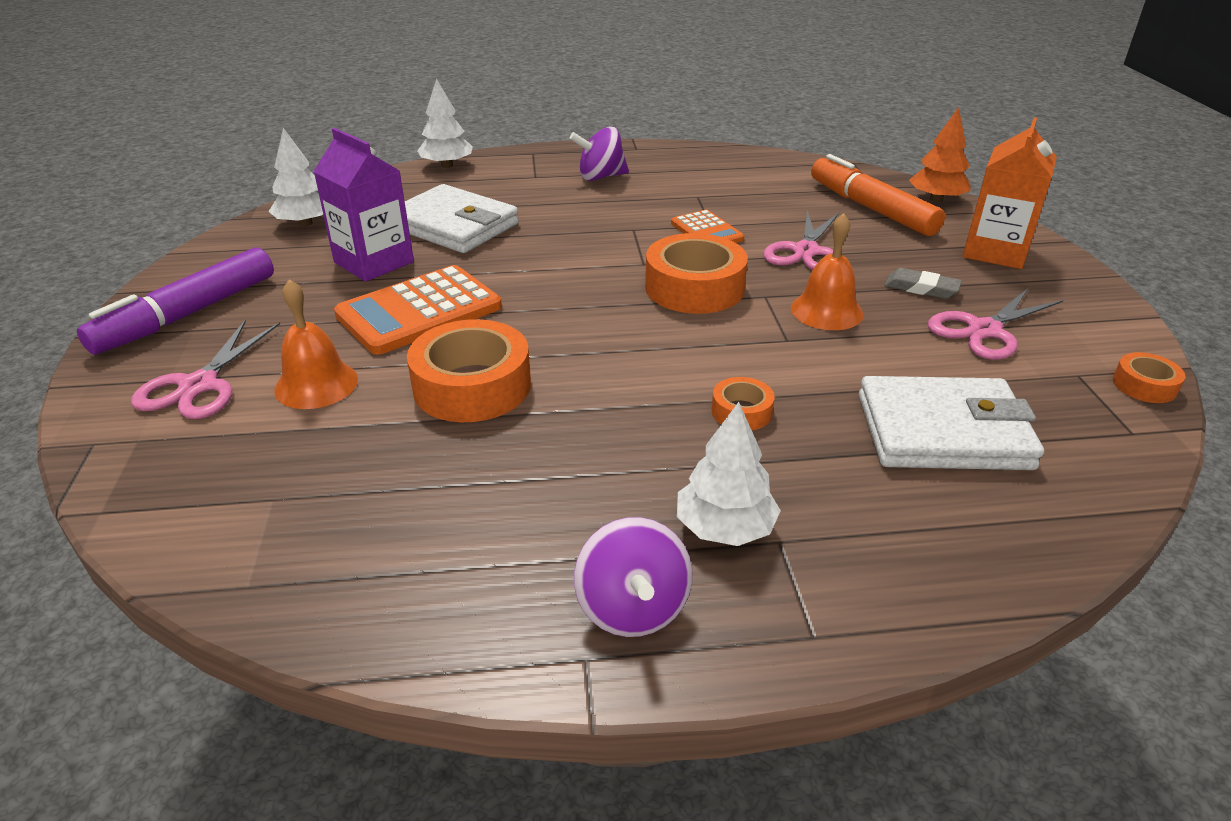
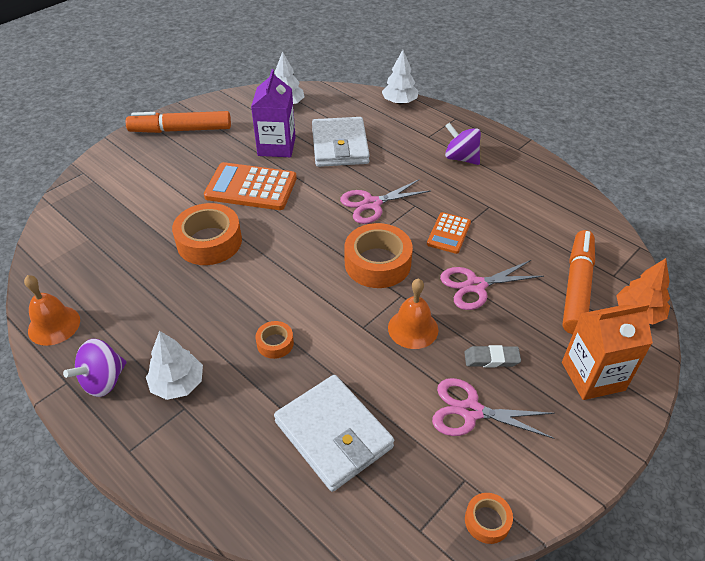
camera: 50 degrees right, 10 degrees up
purple marker [77,247,274,355] -> orange marker [126,111,231,133]
pink scissors [131,319,280,419] -> pink scissors moved to [340,179,430,224]
orange bell [274,279,358,409] -> orange bell moved to [24,275,80,346]
grey eraser [884,268,962,299] -> grey eraser turned 75 degrees counterclockwise [464,345,521,367]

